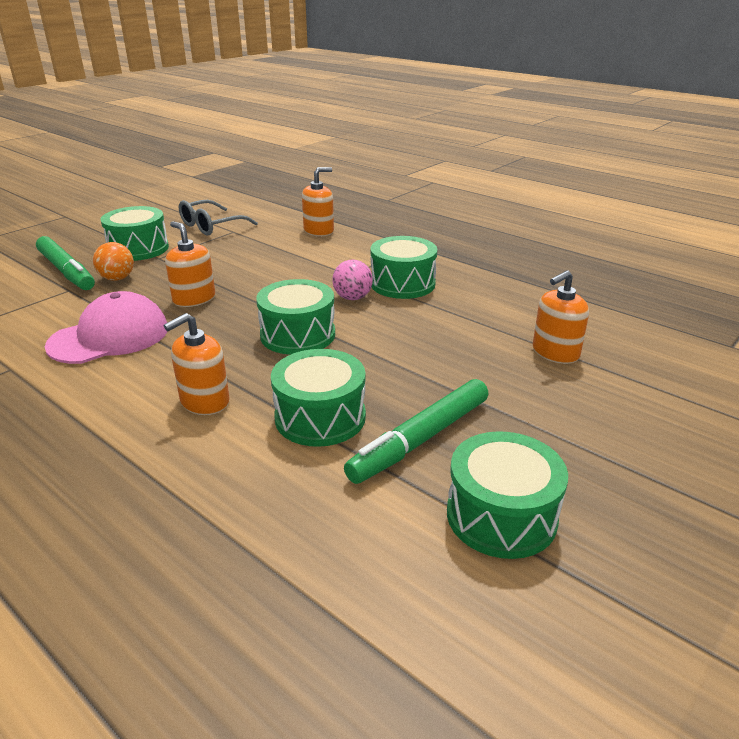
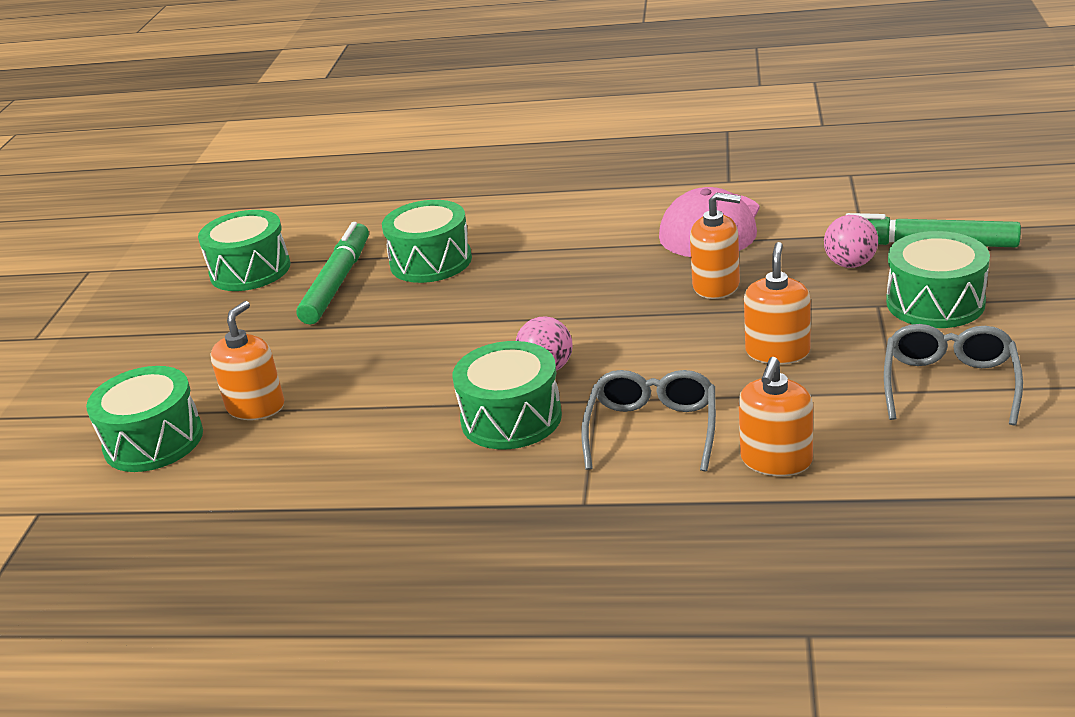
camera: 150 degrees right, 0 degrees up
orange ball [93,242,134,281] -> pink ball [824,215,878,268]
orange soap dispenser [164,313,230,415] -> orange soap dispenser moved to [744,242,811,364]
green drum [256,279,335,355] -> green drum moved to [86,366,203,472]
none -> grey glasses [581,370,716,472]

